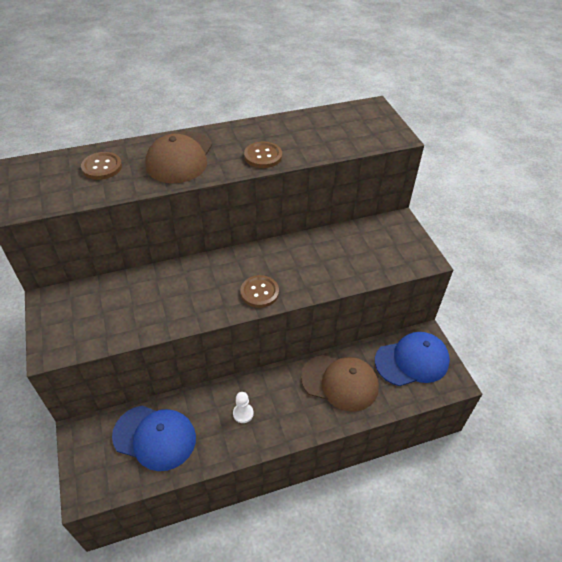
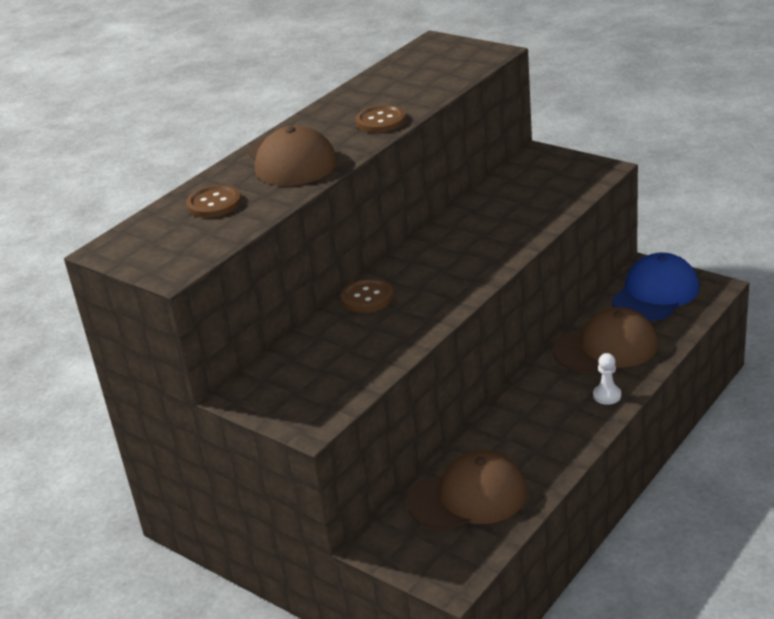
camera: 30 degrees left, 15 degrees down
blue cap [112,406,196,471] -> brown cap [407,450,527,531]
white pawn [233,392,254,423] -> white pawn moved to [593,353,621,405]
brown button [240,275,279,308] -> brown button moved to [341,278,394,313]

